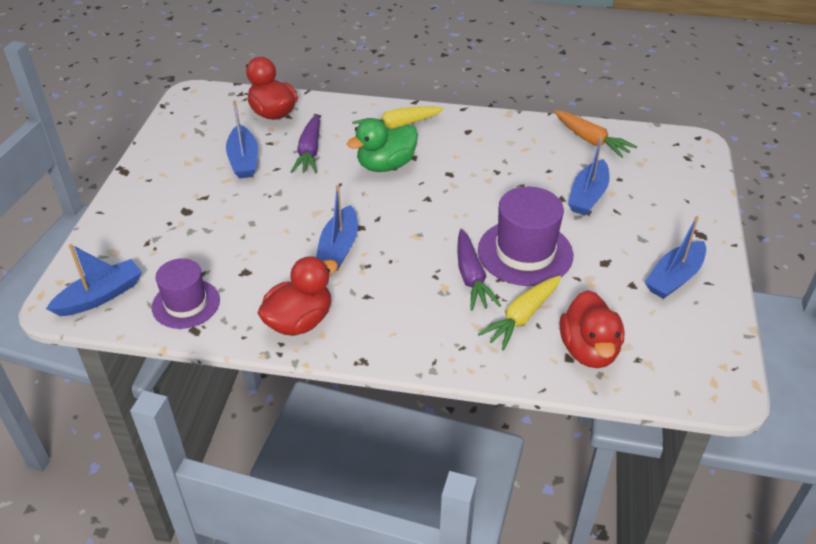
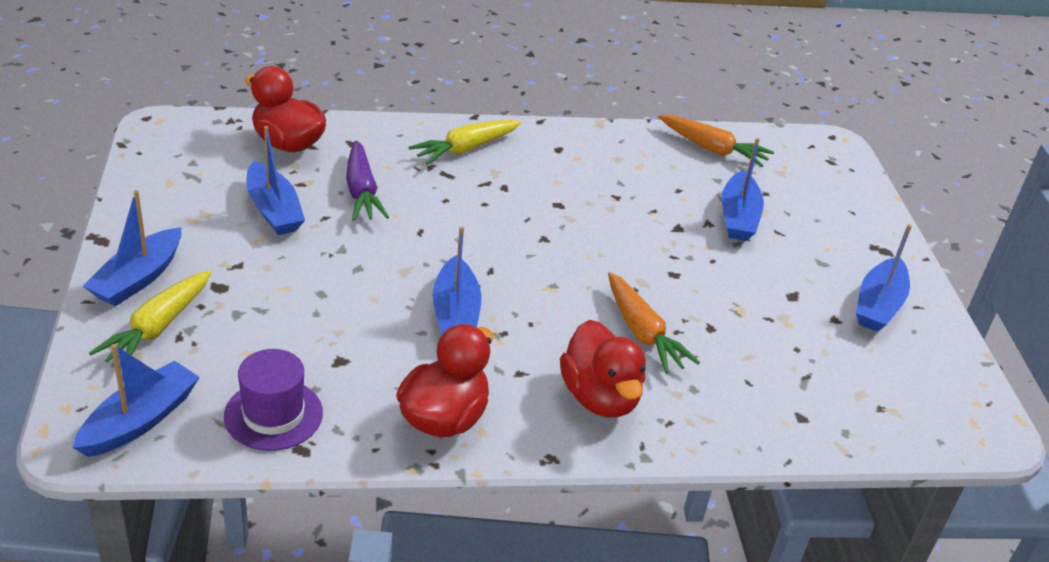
camera: 20 degrees left, 5 degrees down
green duck [347,118,418,172] -> none
purple carrot [457,229,501,311] -> orange carrot [608,272,700,374]
purple hat [478,187,573,286] -> none
yellow carrot [478,275,561,350] -> yellow carrot moved to [89,270,211,362]
red duck [560,290,625,368] -> red duck moved to [560,320,646,417]
none -> blue boat [83,190,181,306]

